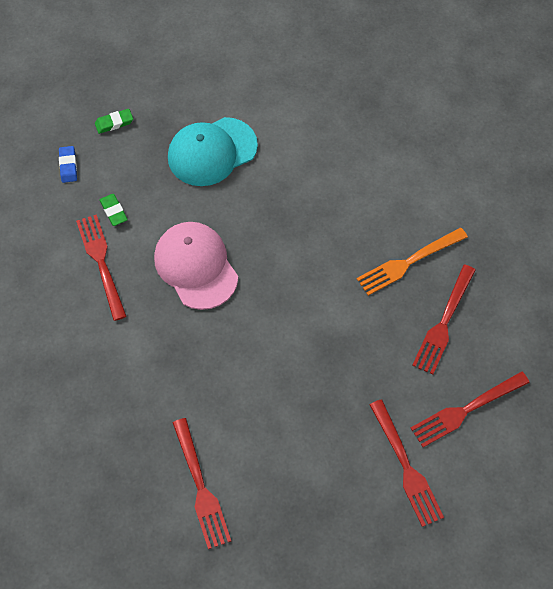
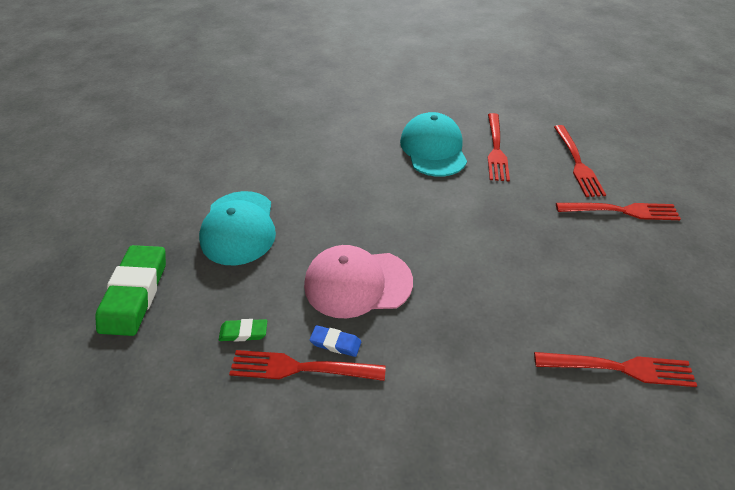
camera: 65 degrees left, 15 degrees down
blue eraser [59,146,77,183] -> blue eraser moved to [310,325,361,357]
green eraser [95,109,133,134] -> green eraser [95,245,166,336], size x2.15
orange fork [357,228,468,296] -> turquoise cap [400,112,467,177]
red fork [412,265,476,375] -> red fork turned 45 degrees clockwise [488,113,510,182]

